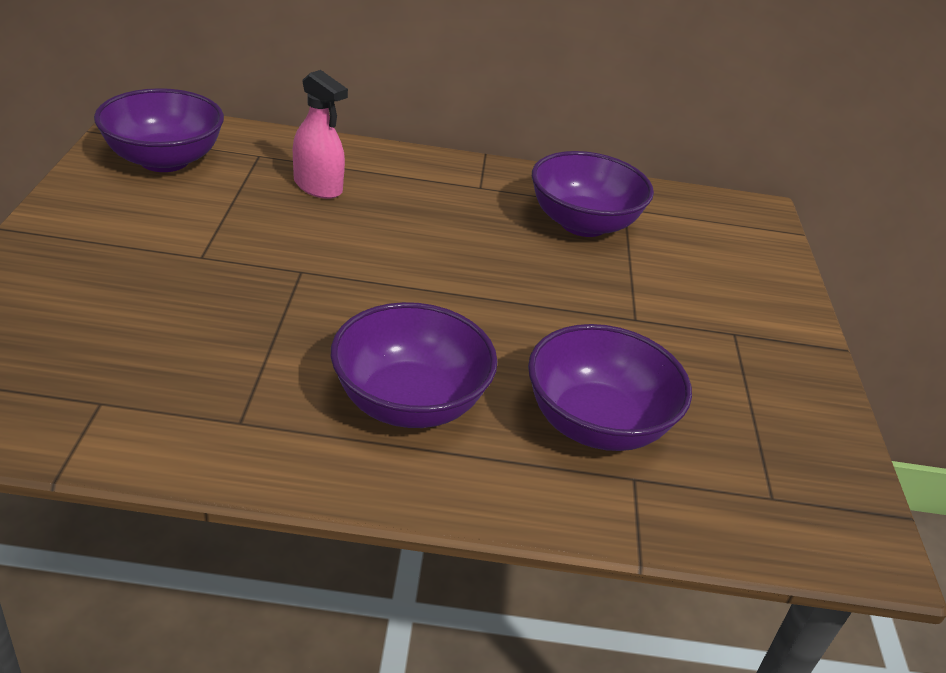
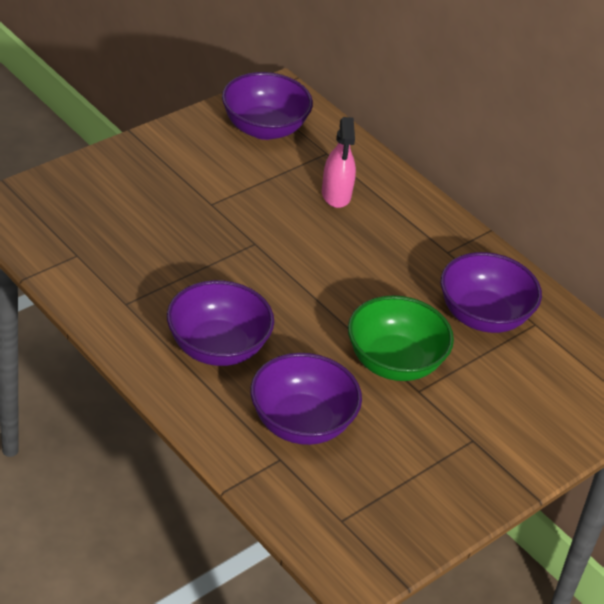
camera: 45 degrees right, 5 degrees up
none -> green bowl [348,295,454,381]

